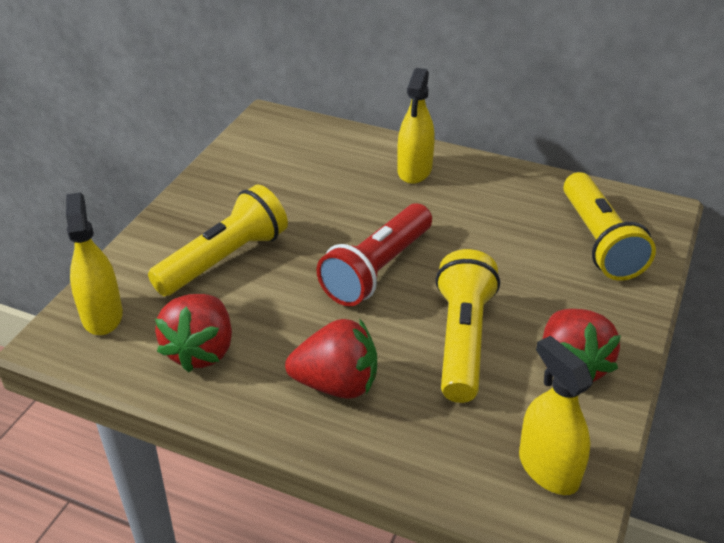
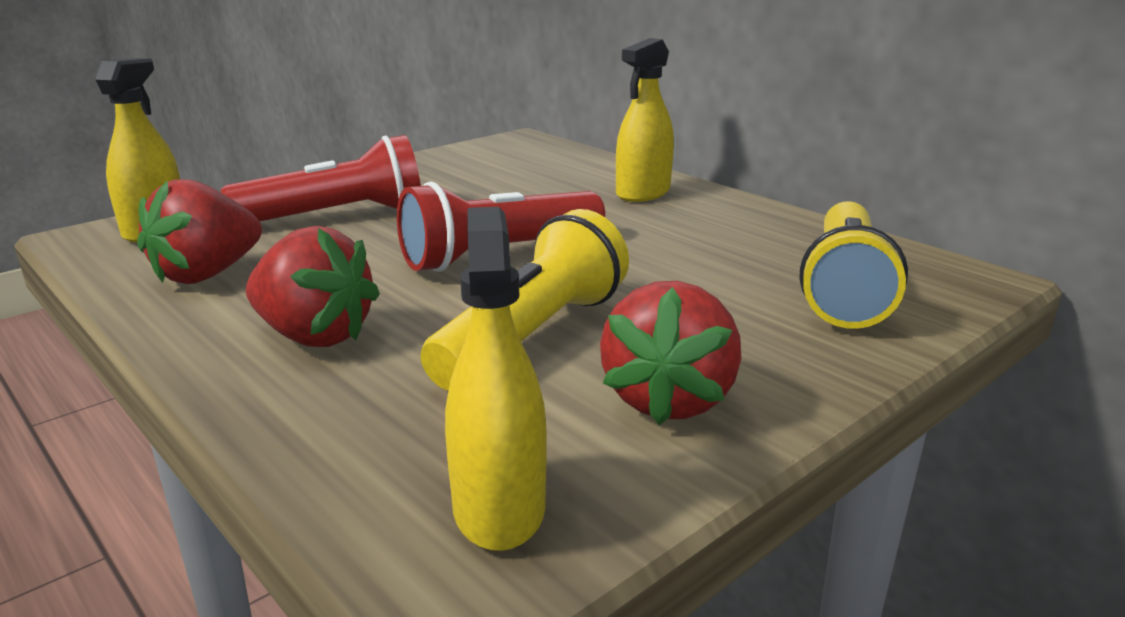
camera: 25 degrees right, 15 degrees down
yellow flashlight [148,185,288,296] -> red flashlight [221,135,421,221]

